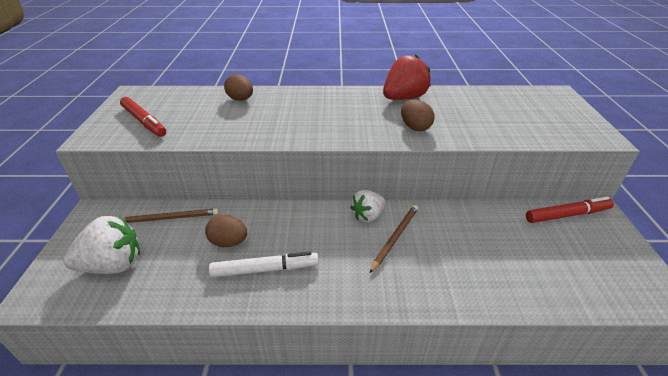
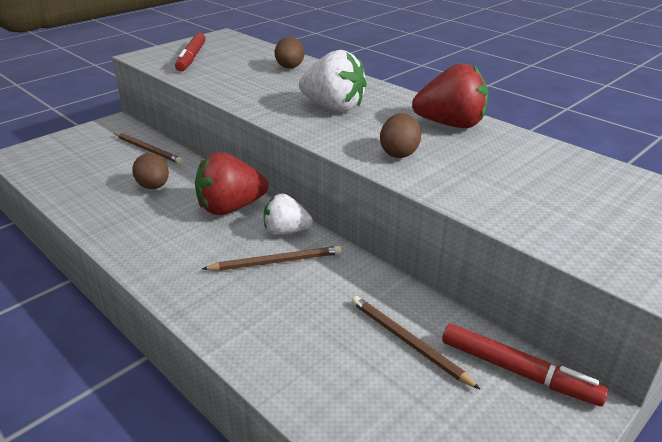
camera: 45 degrees right, 5 degrees down
white strawberry [63,215,140,274] -> white strawberry moved to [299,50,367,112]
white marker [209,251,319,278] -> none
none -> red strawberry [195,152,268,215]
none -> brown pencil [352,296,481,390]

